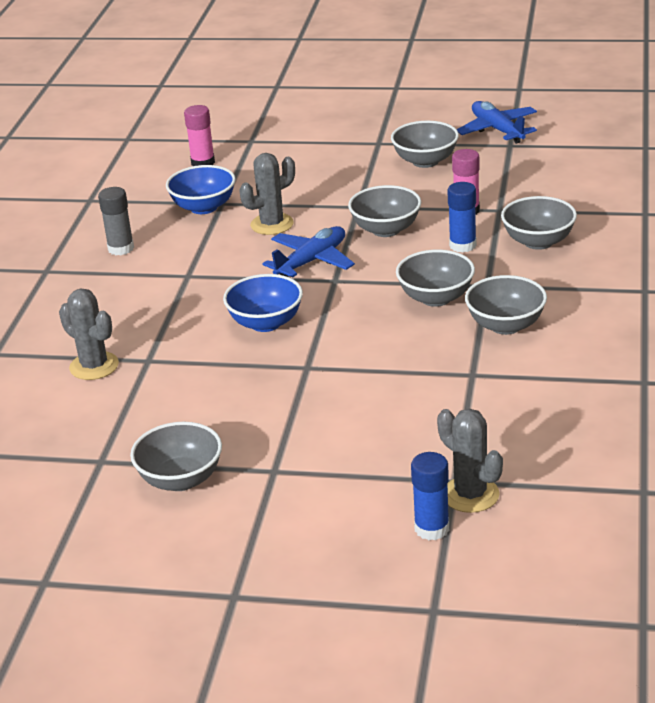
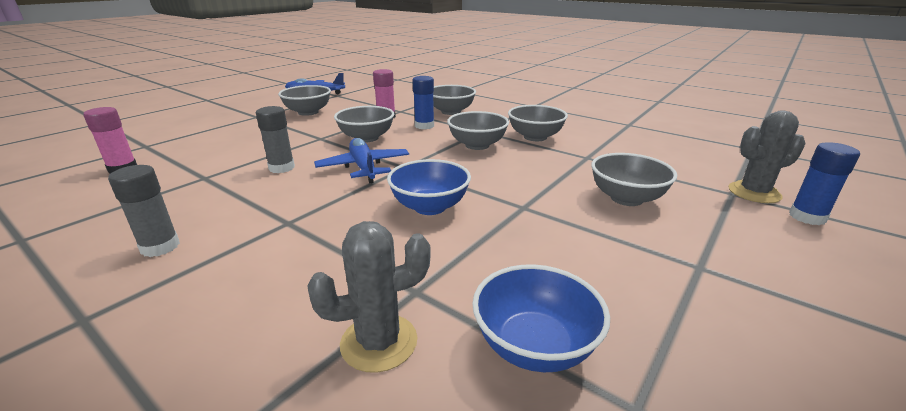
camera: 65 degrees left, 5 degrees down
grey bowl [130,422,222,491] -> grey bowl moved to [591,153,677,206]
blue bowl [166,165,236,214] -> blue bowl moved to [472,264,610,372]
grey cactus [239,153,295,235] -> grey glue stick [256,106,295,173]

